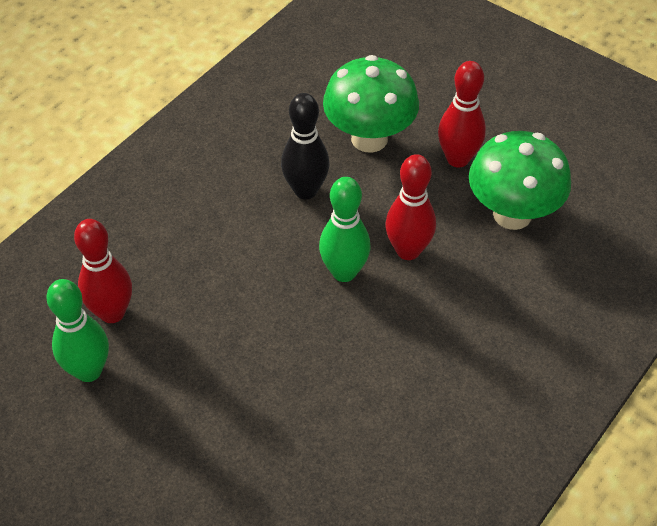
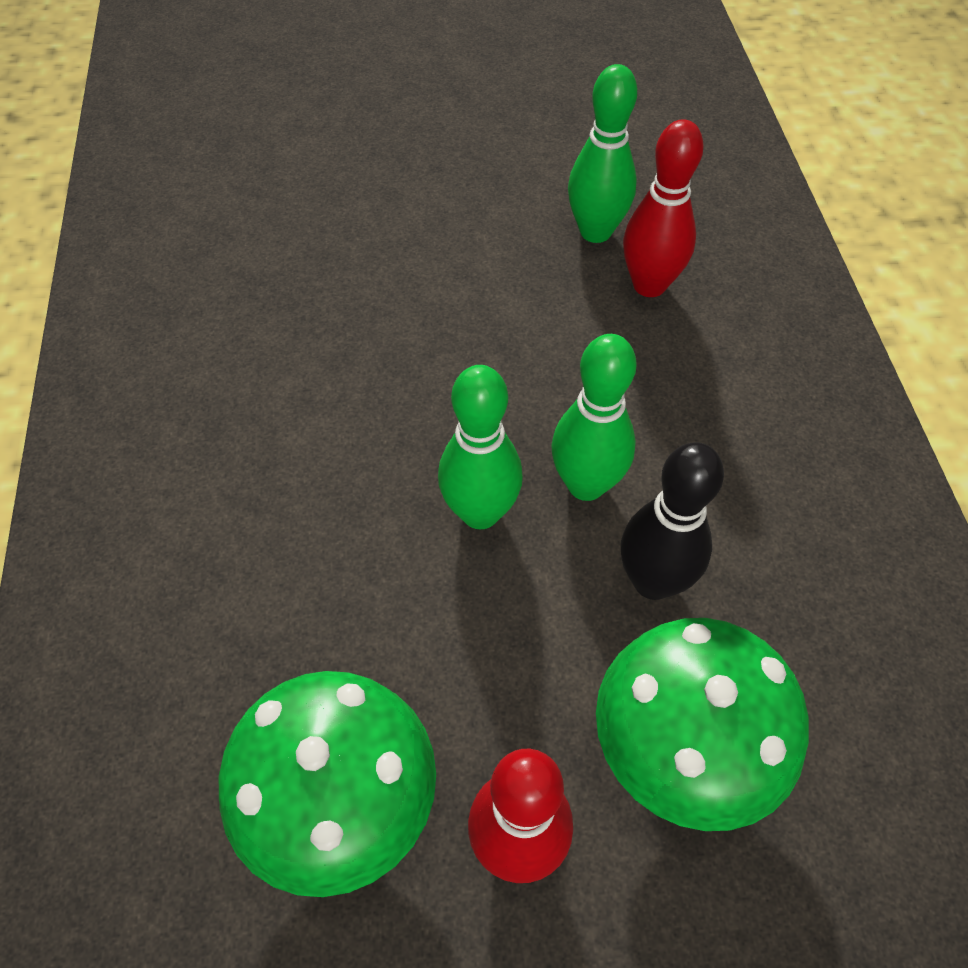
camera: 135 degrees right, 5 degrees up
red bowling pin [385,154,436,260] -> none
none -> green bowling pin [551,334,637,501]

